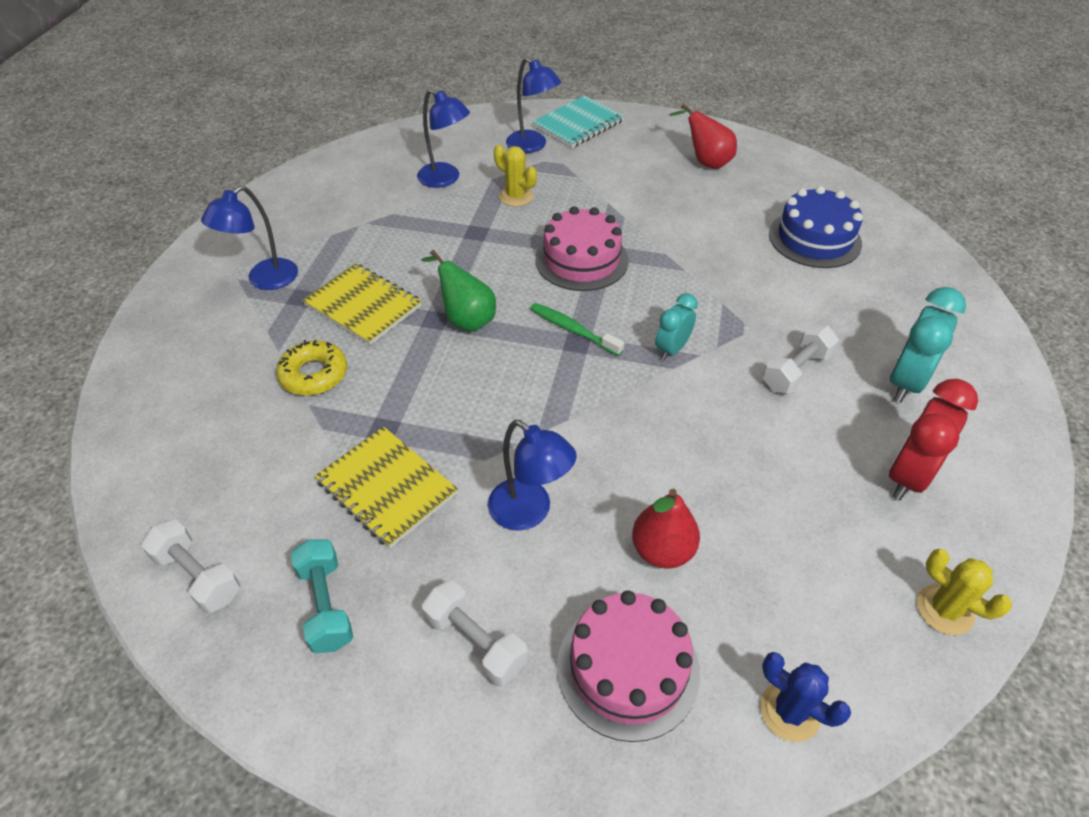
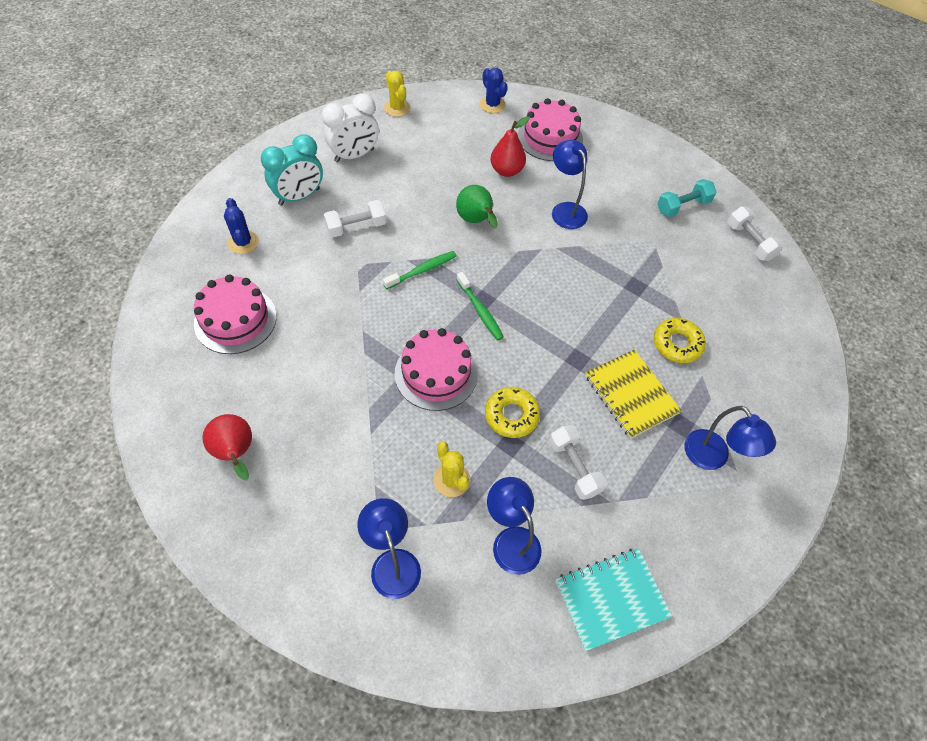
camera: 160 degrees left, 10 degrees up
blue lamp [201,186,298,290] -> blue lamp turned 90 degrees clockwise [684,406,776,470]
turquoise dumbbell [291,539,353,653] -> turquoise dumbbell turned 60 degrees clockwise [657,179,716,217]
yellow notebook [315,426,458,548] -> none
green pear [421,250,496,332] -> green pear moved to [456,185,498,229]
white dumbbell [422,580,528,686] -> white dumbbell moved to [549,425,607,500]
turquoise notebook [532,95,624,148] -> turquoise notebook moved to [555,548,672,651]
turquoise clock [655,293,698,360] -> green toothbrush [383,251,457,289]
blue cake [769,186,863,268] -> pink cake [194,275,276,354]
red clock [889,379,978,500] -> white clock [322,94,379,162]
none -> blue cactus [224,198,259,254]
none -> yellow donut [485,387,540,438]

